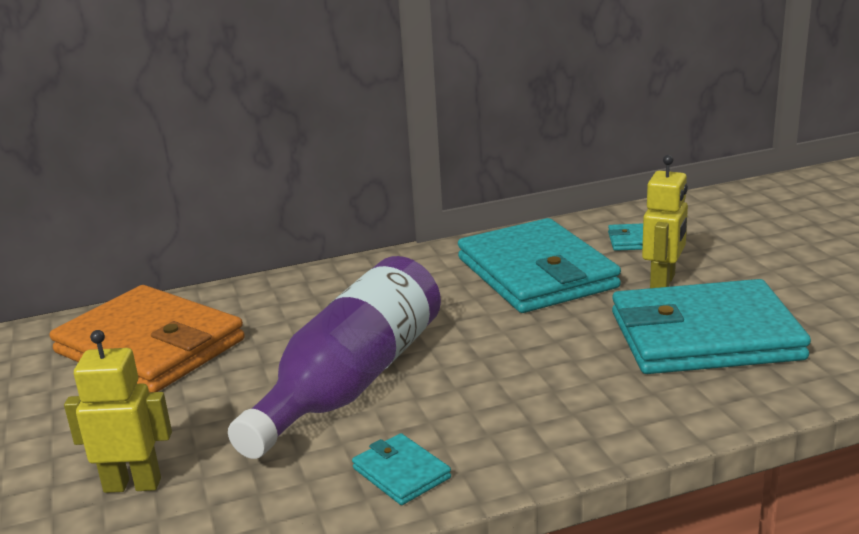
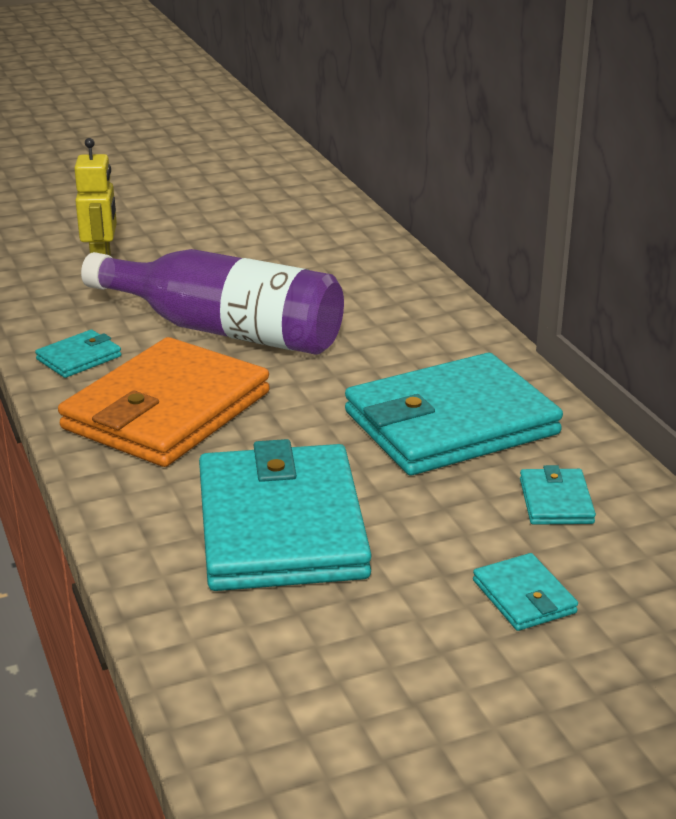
camera: 85 degrees right, 5 degrees up
orange wallet [50,285,245,393] -> orange wallet moved to [58,337,270,467]
yellow robot [642,155,688,288] -> none
none -> turquoise wallet [473,553,578,631]

